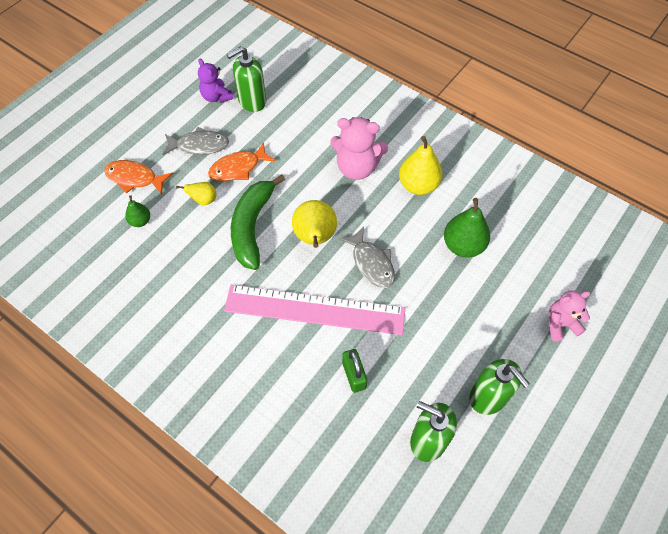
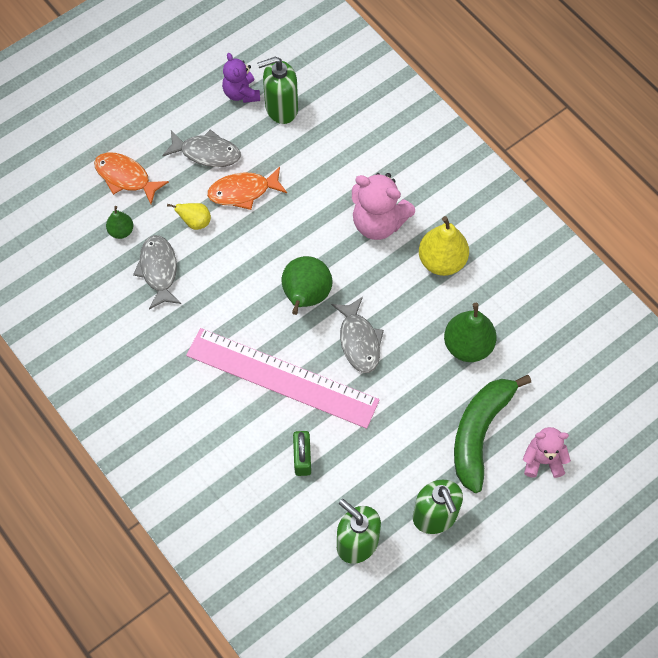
camera: 15 degrees right, 5 degrees up
green banana [231,174,285,270] -> green banana moved to [454,375,531,493]
yellow pear [292,200,337,248] -> green pear [282,256,332,315]
none -> grey fish [133,235,181,310]

